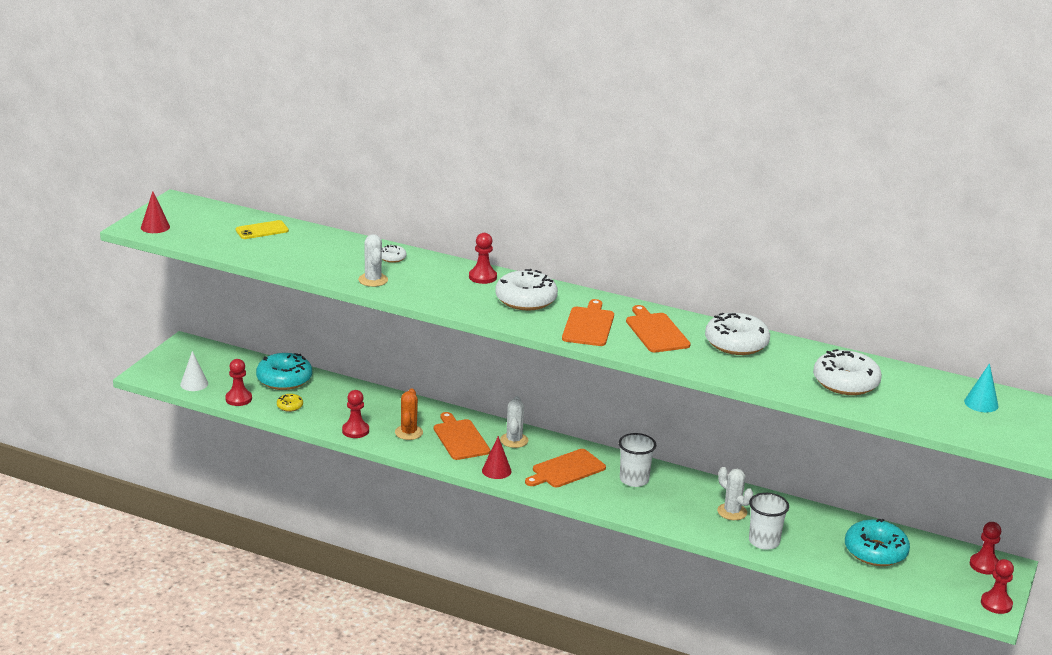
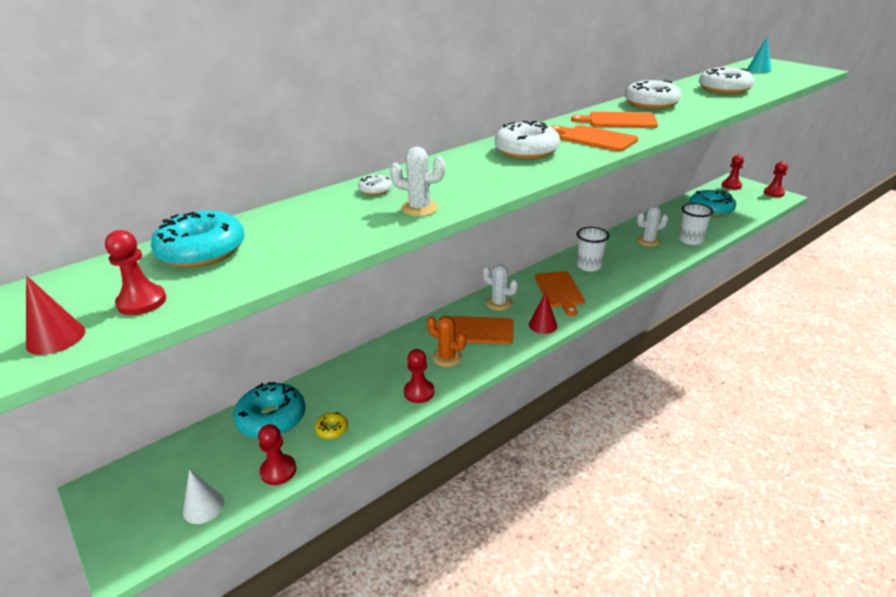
camera: 60 degrees left, 5 degrees up
yellow phone [236,220,289,239] -> turquoise donut [151,210,245,268]
red pawn [469,233,497,284] -> red pawn moved to [105,230,166,315]

